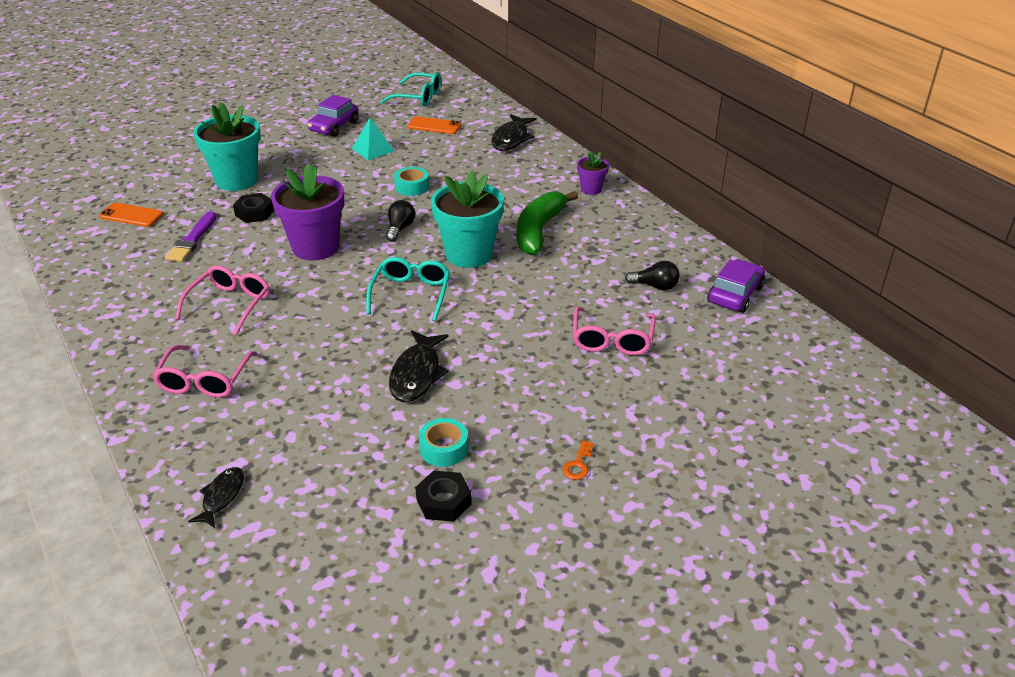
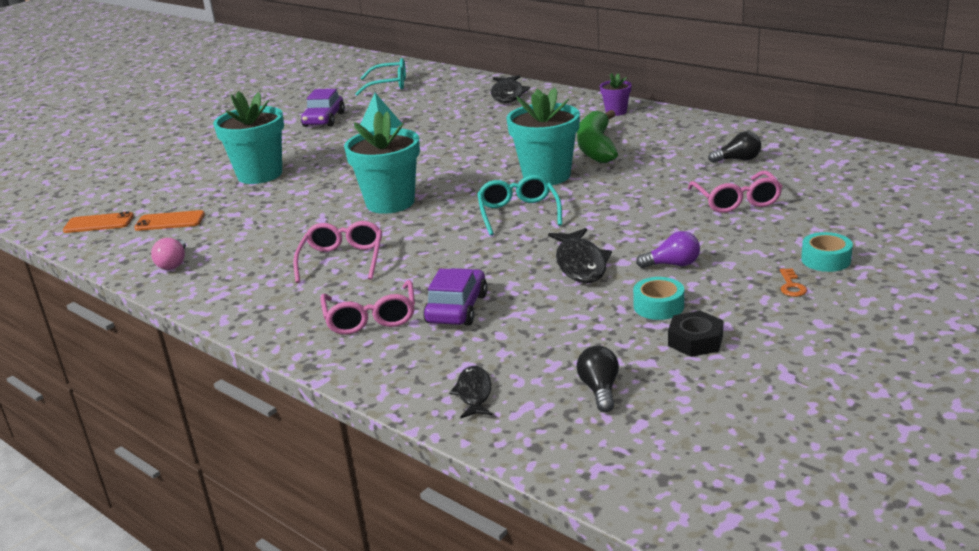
camera: 15 degrees left, 10 degrees down
purple brush [165,211,217,262] -> none
black nut [233,193,274,223] -> none
purple flower pot [271,164,344,261] -> turquoise flower pot [344,111,420,214]
black light bulb [386,200,415,242] -> black light bulb moved to [577,346,619,412]
turquoise tape [394,167,429,196] -> turquoise tape moved to [801,232,853,272]
orange phone [407,116,461,134] -> orange phone moved to [63,211,134,233]
purple car [707,259,765,313] -> purple car moved to [423,268,488,326]
none -> pink light bulb [151,238,186,270]
none -> purple light bulb [636,231,700,268]

